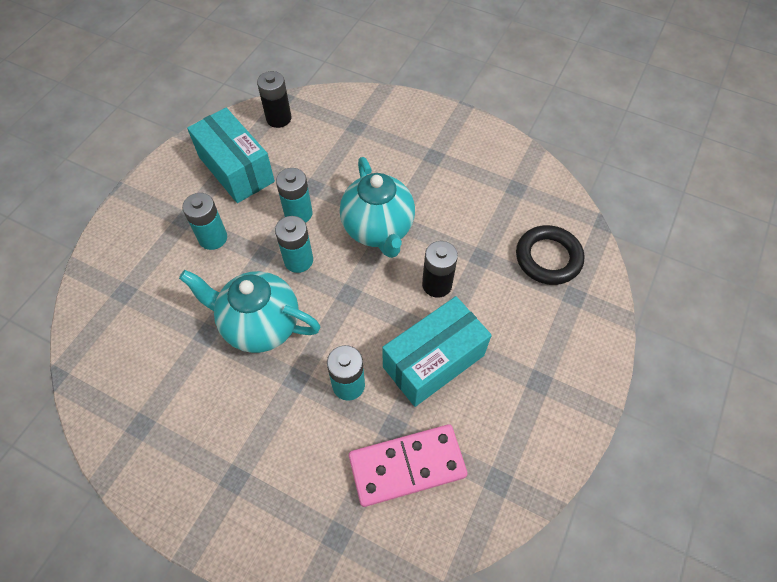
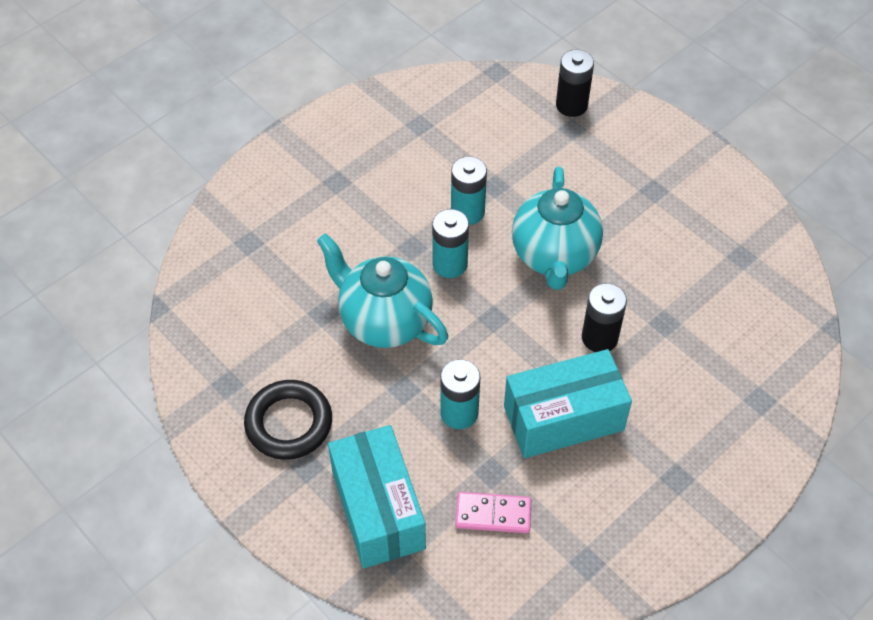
camera: 20 degrees right, 5 degrees down
turquoise battery [182,193,227,250] -> none
turquoise box [187,108,275,203] -> turquoise box moved to [328,425,426,569]
black battery [257,71,291,128] -> black battery moved to [556,49,594,117]
pink domino [349,424,467,507] -> pink domino [455,492,531,533], size x0.60
black ring [516,225,584,285] -> black ring moved to [244,380,332,460]

